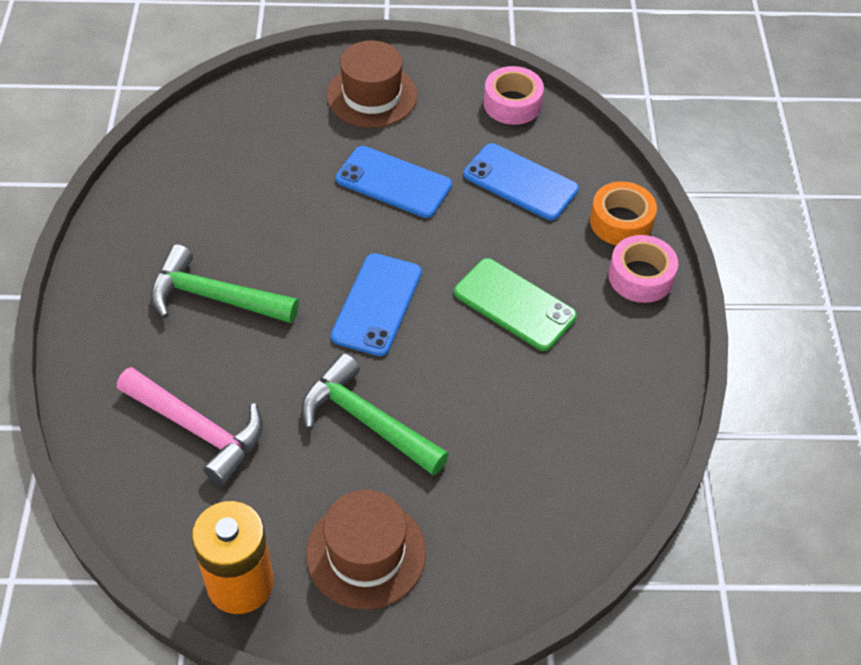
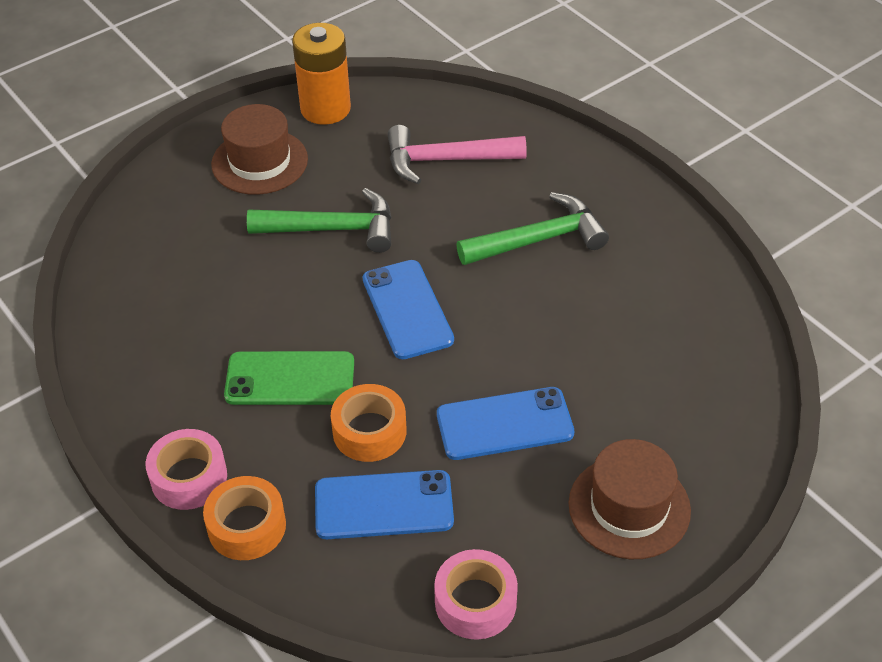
camera: 145 degrees right, 5 degrees down
none -> orange tape [331,384,407,462]

